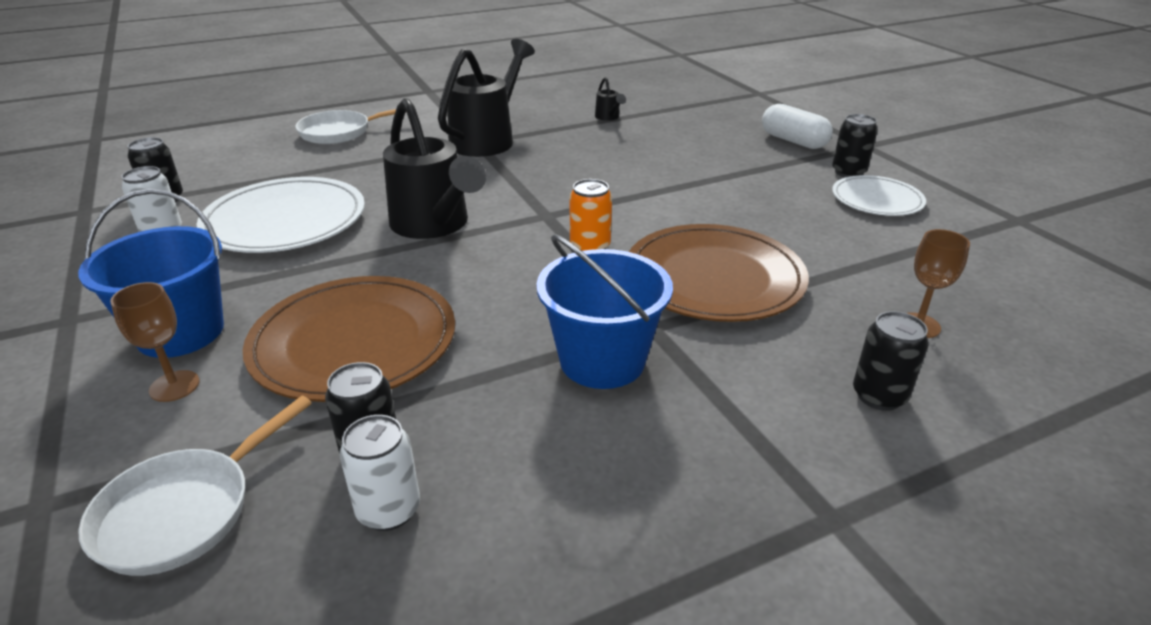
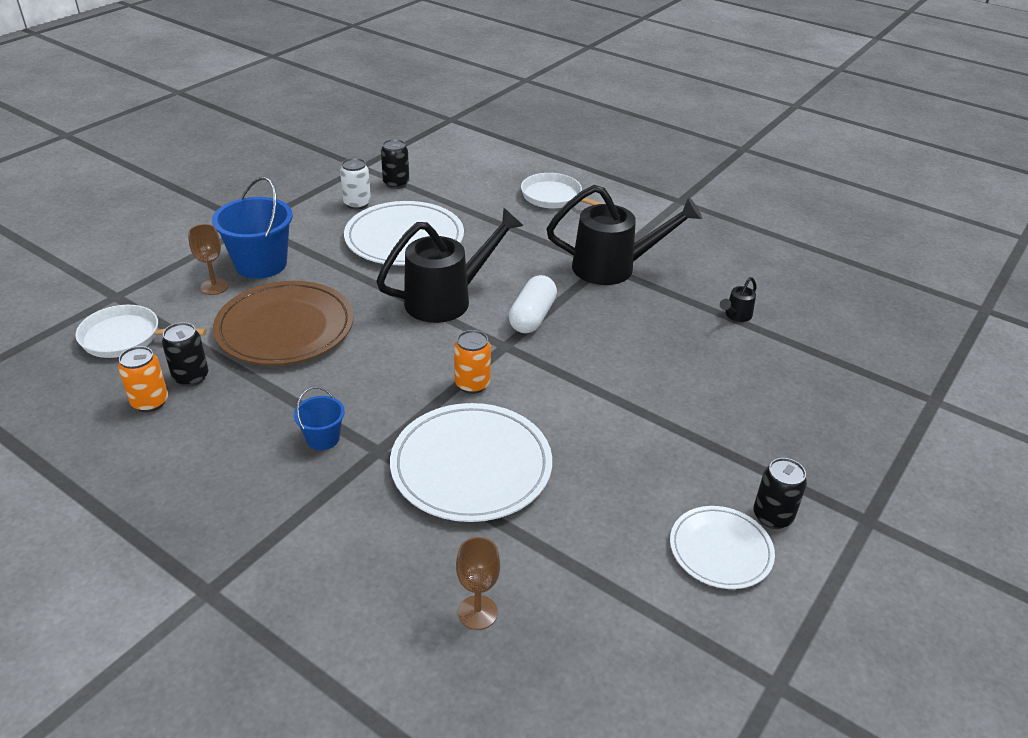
camera: 60 degrees right, 5 degrees up
white can [340,415,420,531] -> orange can [118,346,168,412]
black watering can [383,98,486,239] -> black watering can turned 150 degrees counterclockwise [376,208,523,323]
blue bucket [536,234,673,389] -> blue bucket [294,387,345,450], size x0.51
brown plate [629,224,809,322] -> white plate [390,403,552,522]
white capsule [762,104,833,149] -> white capsule moved to [509,275,557,333]
black can [853,311,929,411] -> none

